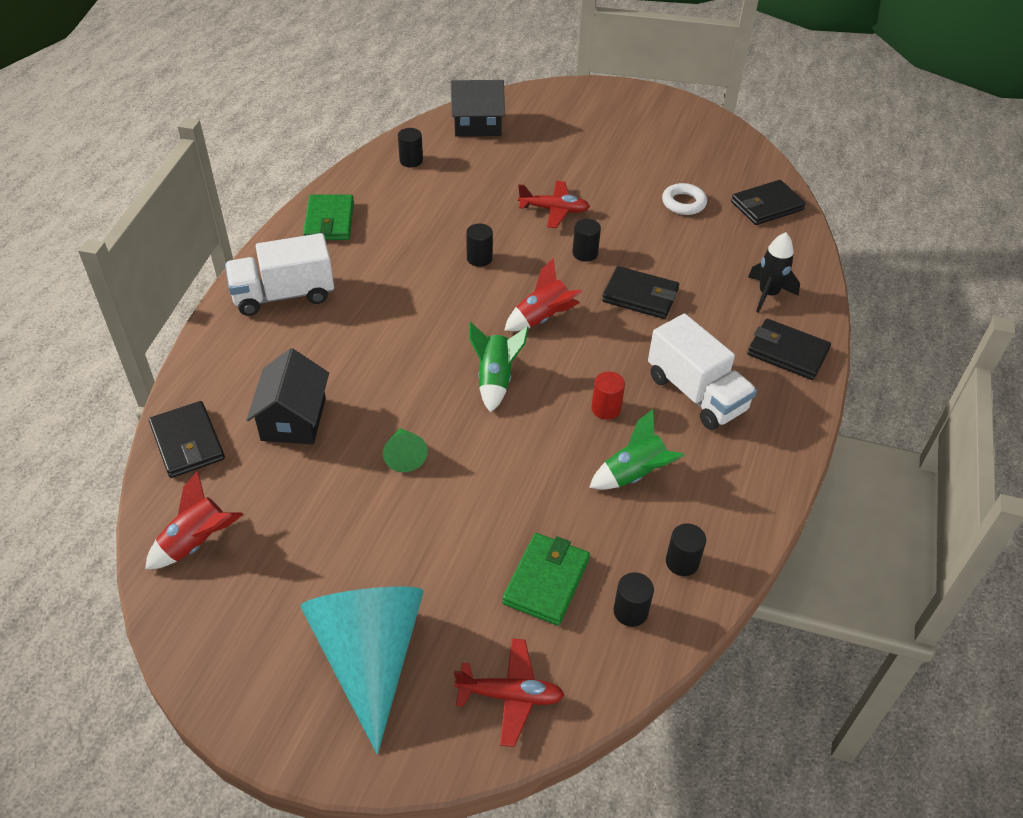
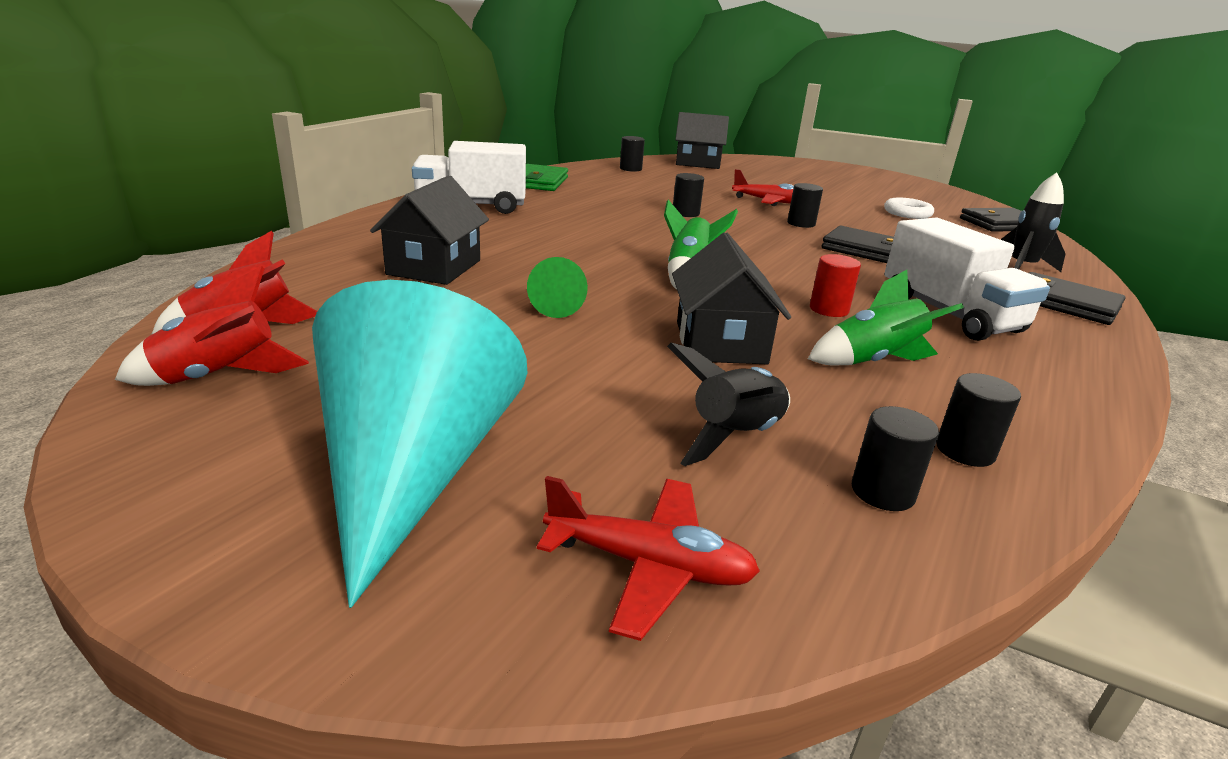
camera: 10 degrees right, 20 degrees down
black wallet [149,401,225,478] -> none
green wallet [502,533,590,626] -> black rocket [667,343,790,466]
red rocket [504,258,583,331] -> red rocket moved to [115,266,309,386]
none -> black house [672,232,791,364]

